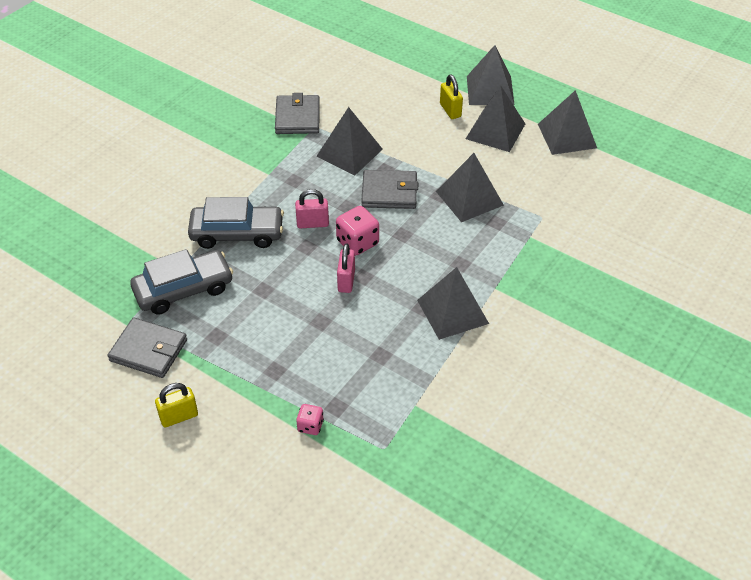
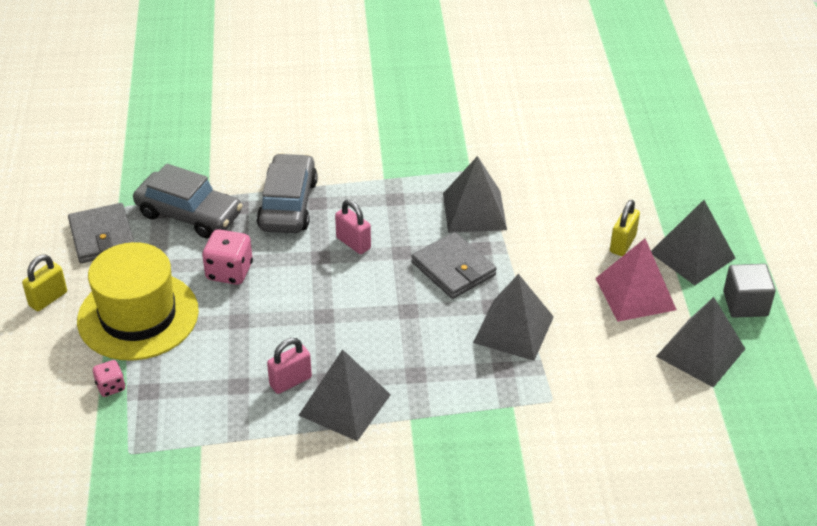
camera: 50 degrees right, 5 degrees down
yellow padlock [155,383,198,427] -> yellow padlock turned 75 degrees counterclockwise [22,255,67,311]
grey car [188,197,284,249] -> grey car turned 135 degrees counterclockwise [257,153,318,233]
grey wallet [275,93,320,134] -> none
pink dice [336,206,379,256] -> pink dice moved to [202,229,253,285]
pink padlock [337,244,355,293] -> pink padlock moved to [267,338,312,394]
grey pyramid [466,86,525,152] -> pink pyramid [595,239,677,322]
none -> yellow hat [77,242,199,361]
none -> grey cube [723,264,776,318]

